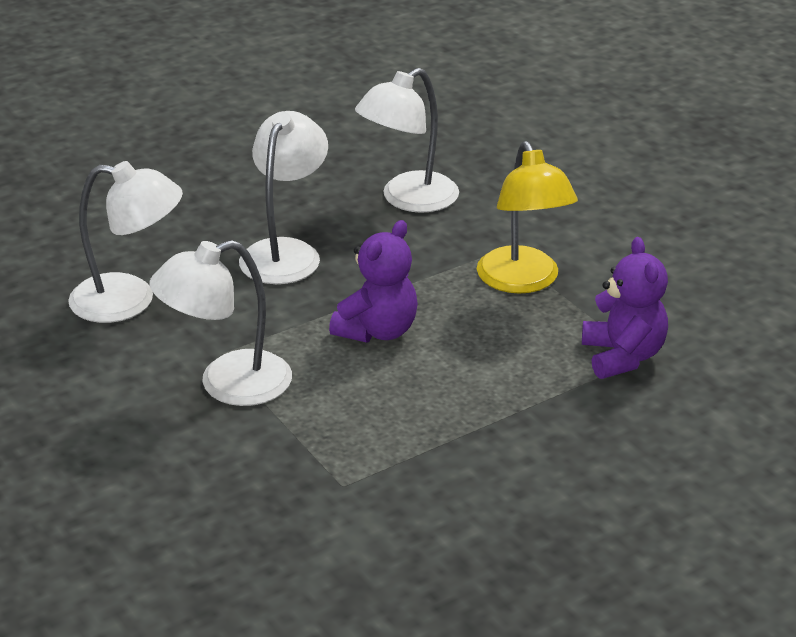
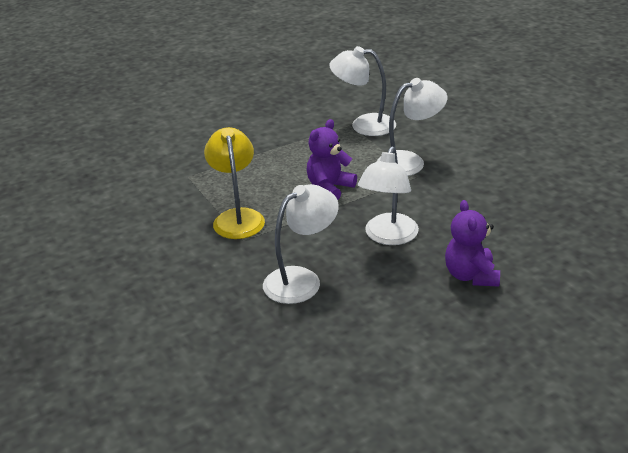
camera: 175 degrees left, 0 degrees up
white lamp [68,161,183,323] -> white lamp moved to [329,46,396,136]
purple teddy bear [582,237,668,379] -> purple teddy bear moved to [445,200,500,287]

